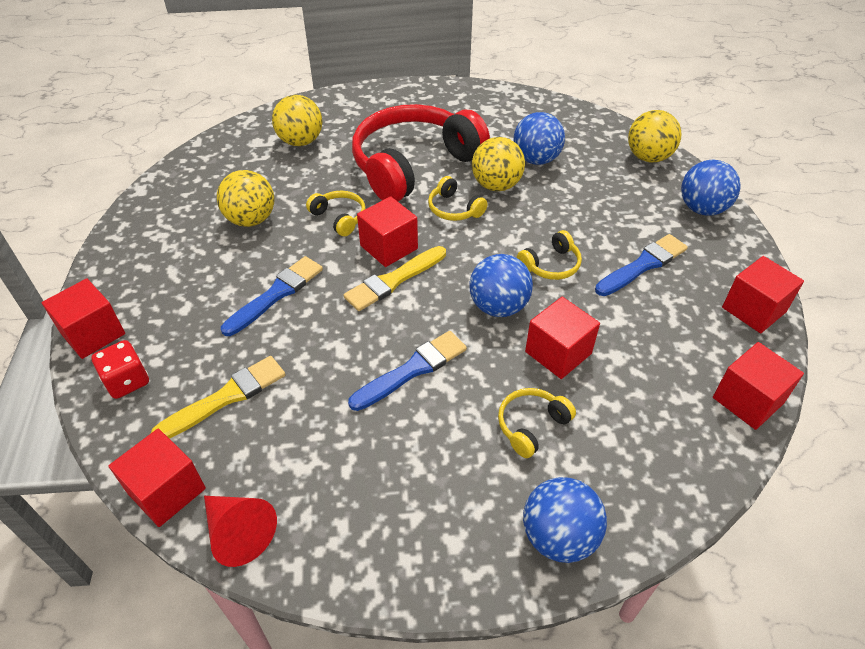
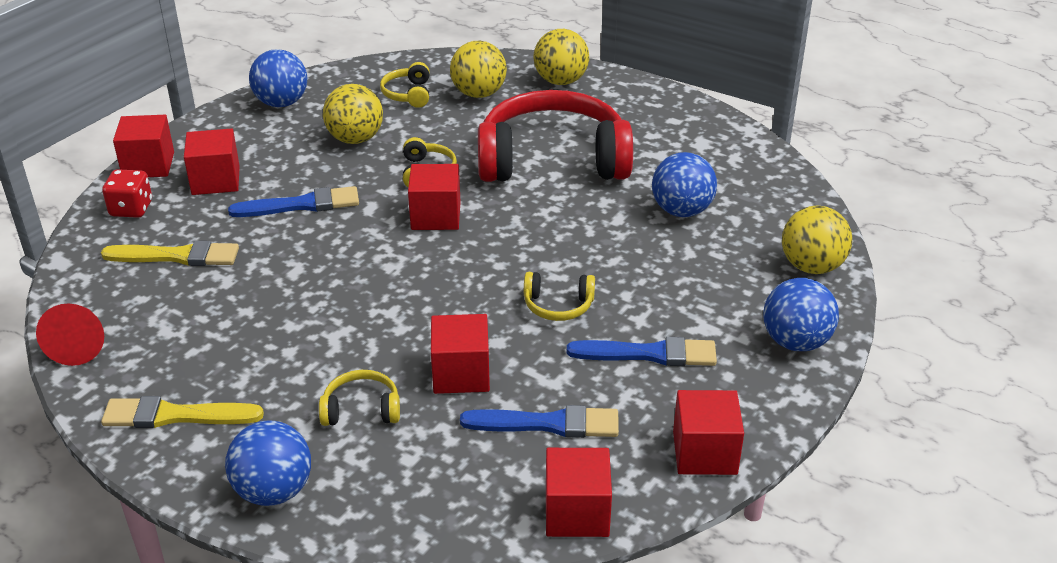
camera: 40 degrees right, 10 degrees down
red cube [108,429,206,527] -> red cube moved to [184,128,240,195]
yellow brush [344,246,446,311] -> yellow brush moved to [101,396,264,428]
blue brush [348,331,467,411] -> blue brush moved to [460,405,619,438]
yellow headphones [428,176,488,221] -> yellow headphones moved to [380,62,430,108]
blue ball [469,254,533,317] -> blue ball moved to [249,49,307,107]
yellow ball [472,137,525,191] -> yellow ball moved to [533,29,589,85]

